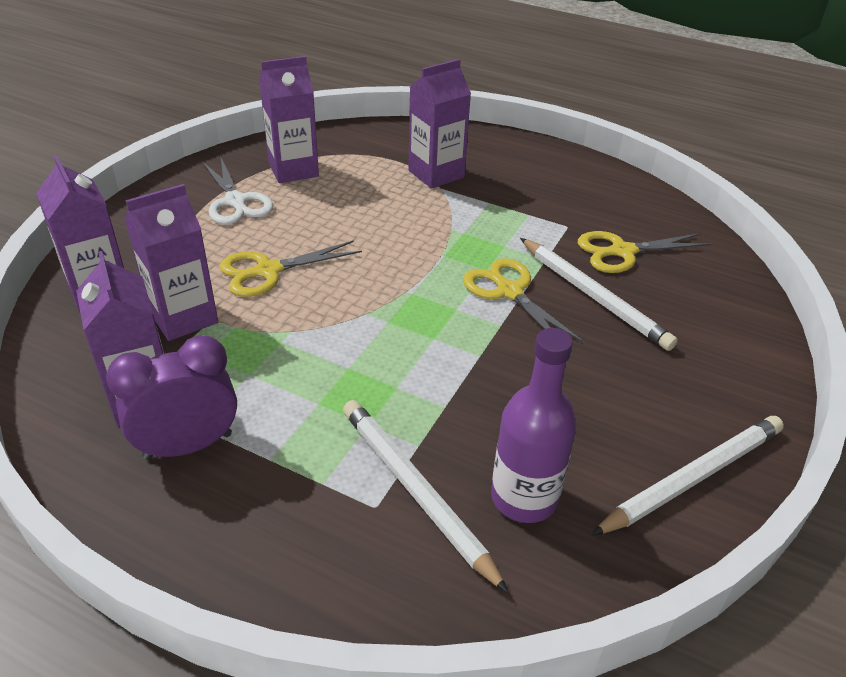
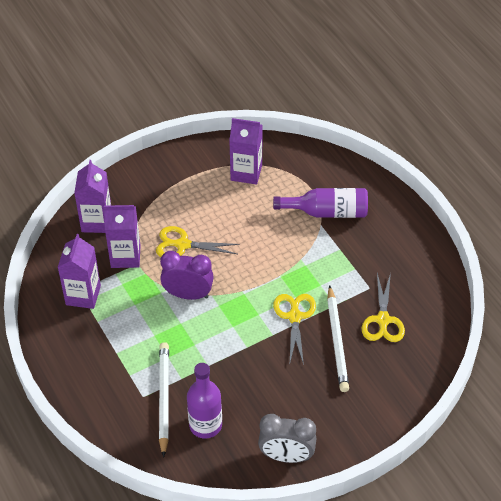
camera: 35 degrees right, 10 degrees up
purple clock [106,335,237,460] -> purple clock moved to [160,251,214,300]
white scissors [202,158,273,225] -> none
purple carton [408,59,471,189] -> purple bottle [273,188,368,218]
yellow scissors [578,231,712,273] -> yellow scissors turned 105 degrees counterclockwise [362,273,405,342]
white pencil [591,416,784,536] -> grey clock [258,414,316,463]

